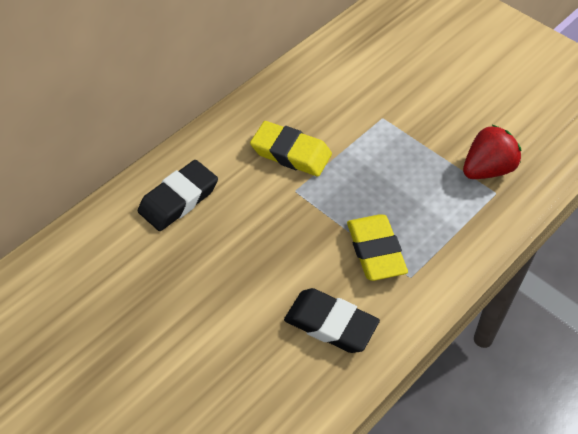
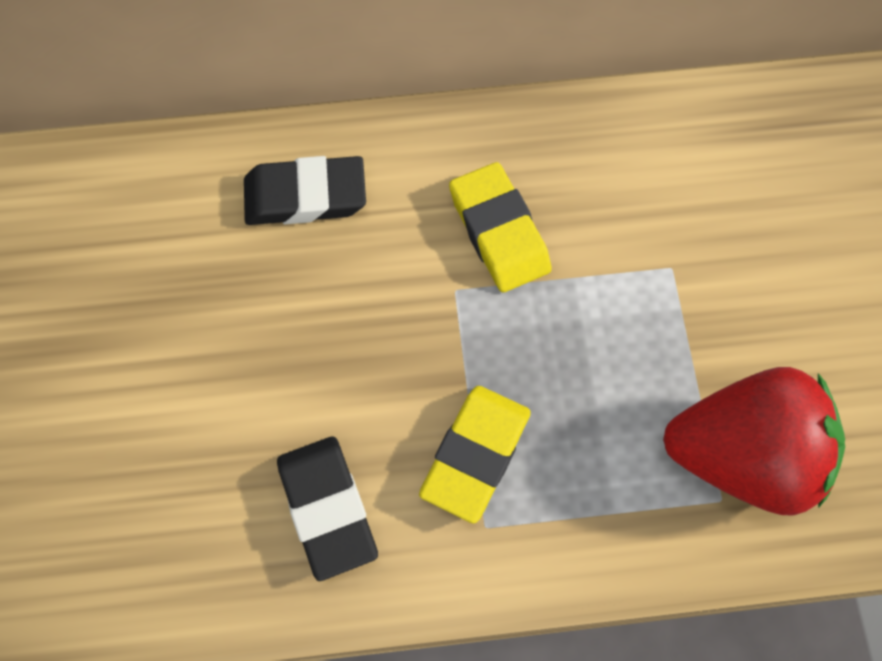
camera: 40 degrees right, 15 degrees up
red strawberry [463,125,521,179] -> red strawberry [663,367,845,516], size x1.55

